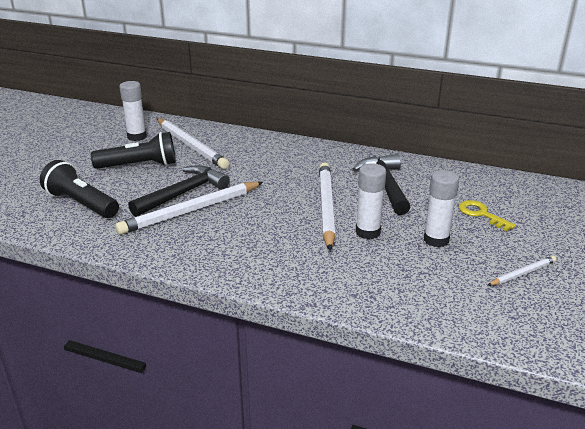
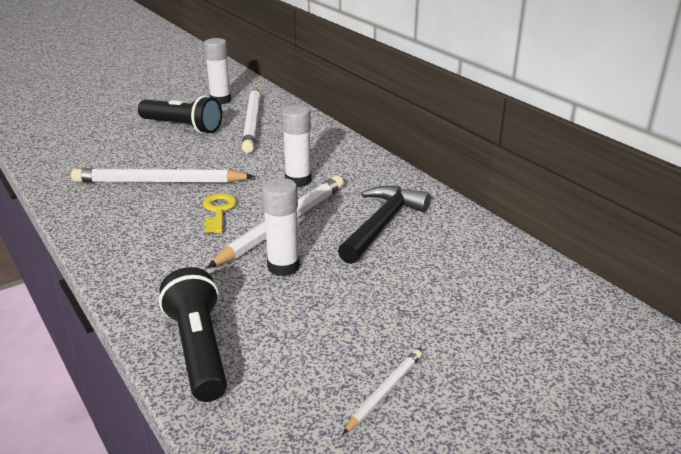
camera: 35 degrees right, 0 degrees up
black flashlight [40,160,119,218] -> black flashlight moved to [159,267,227,402]
black hammer [128,165,230,217] -> none
white glue stick [424,170,459,247] -> white glue stick moved to [282,105,311,187]
yellow key [459,200,516,231] -> yellow key moved to [203,193,237,233]
white pencil [487,256,557,286] -> white pencil turned 60 degrees counterclockwise [343,349,422,434]

